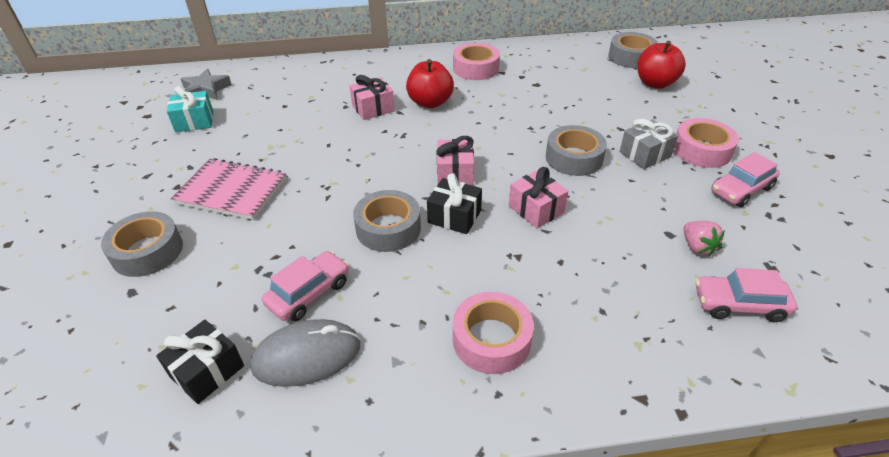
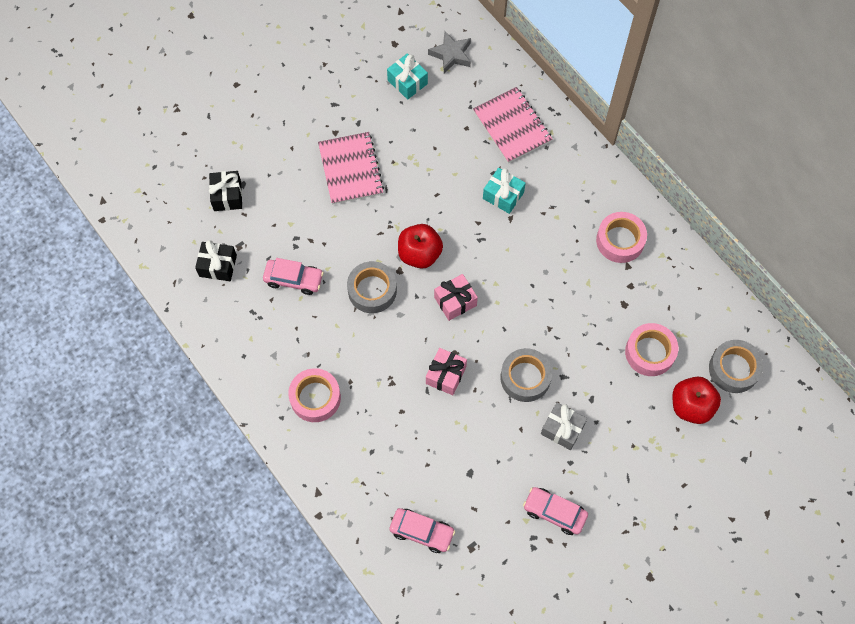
camera: 60 degrees right, 25 degrees up
grey tape [101,211,183,277] -> none
grey mouse [250,319,360,387] -> none
pink gift [349,75,395,120] -> turquoise gift [483,168,526,214]
red apple [406,59,454,108] -> red apple moved to [398,224,443,269]
black gift [427,173,482,234] -> black gift moved to [209,171,242,211]
pink tape [674,118,739,168] -> pink tape moved to [625,323,678,376]
pink strawberry [683,221,725,256] -> none
pink car [695,268,797,322] -> pink car turned 135 degrees clockwise [390,508,455,553]
none -> pink notebook [473,87,552,163]

